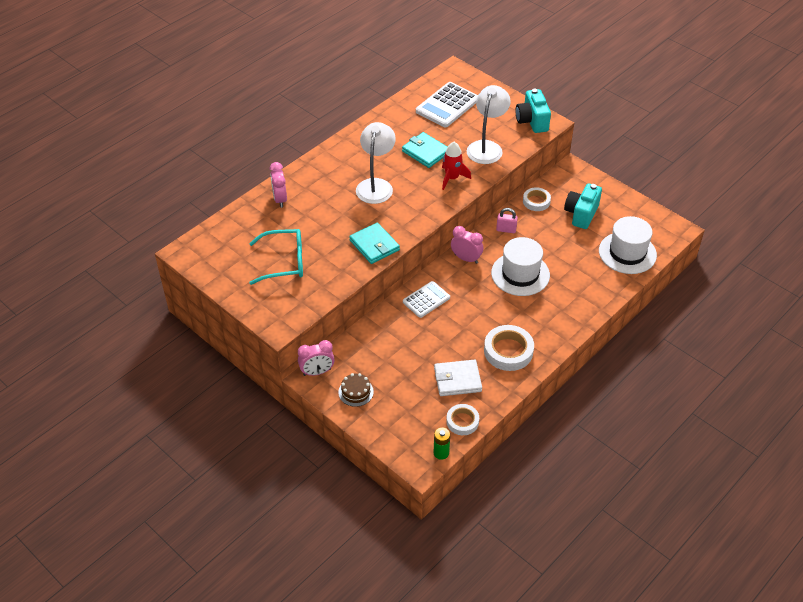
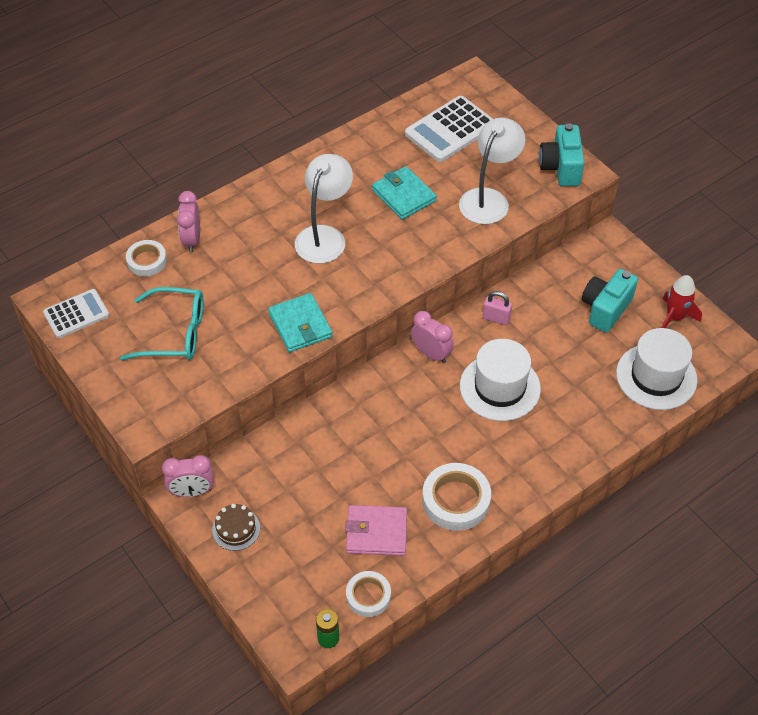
camera: 10 degrees right, 5 degrees up
white calculator [403,281,450,318] -> white calculator moved to [43,289,109,338]
white wallet [434,359,482,396] -> pink wallet [345,505,407,556]
red rocket [442,142,471,190] -> red rocket moved to [662,275,702,328]
white tape [523,187,551,211] -> white tape moved to [126,240,167,276]

